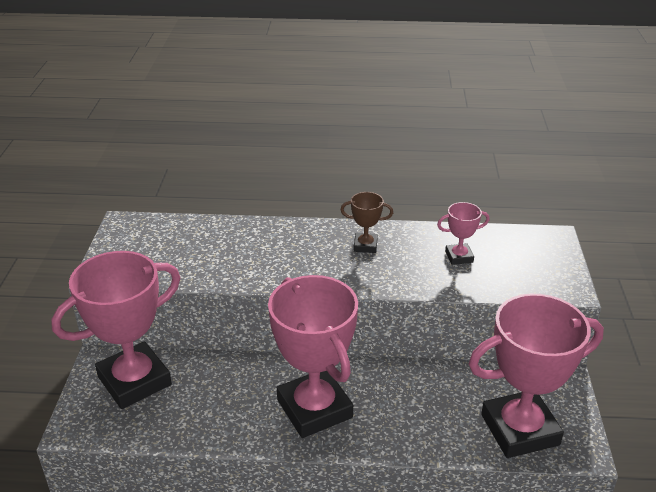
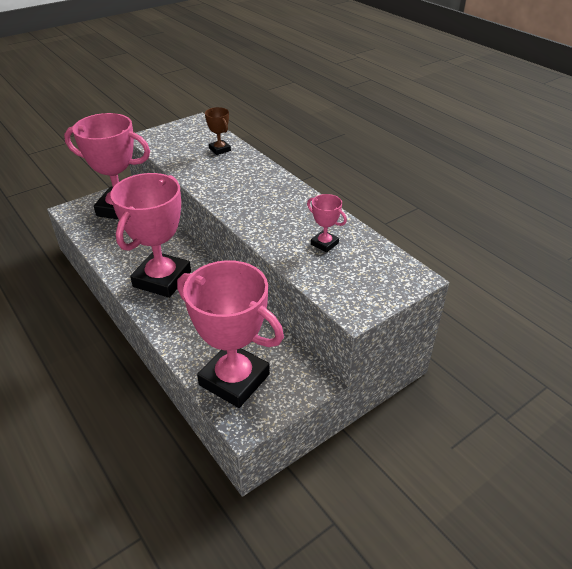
camera: 50 degrees right, 5 degrees up
brown trophy [341,192,393,253] -> brown trophy moved to [205,107,231,155]

